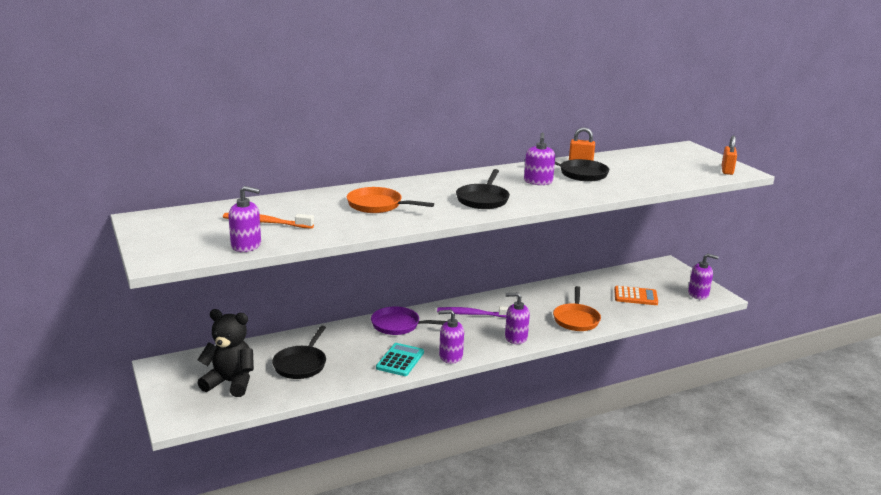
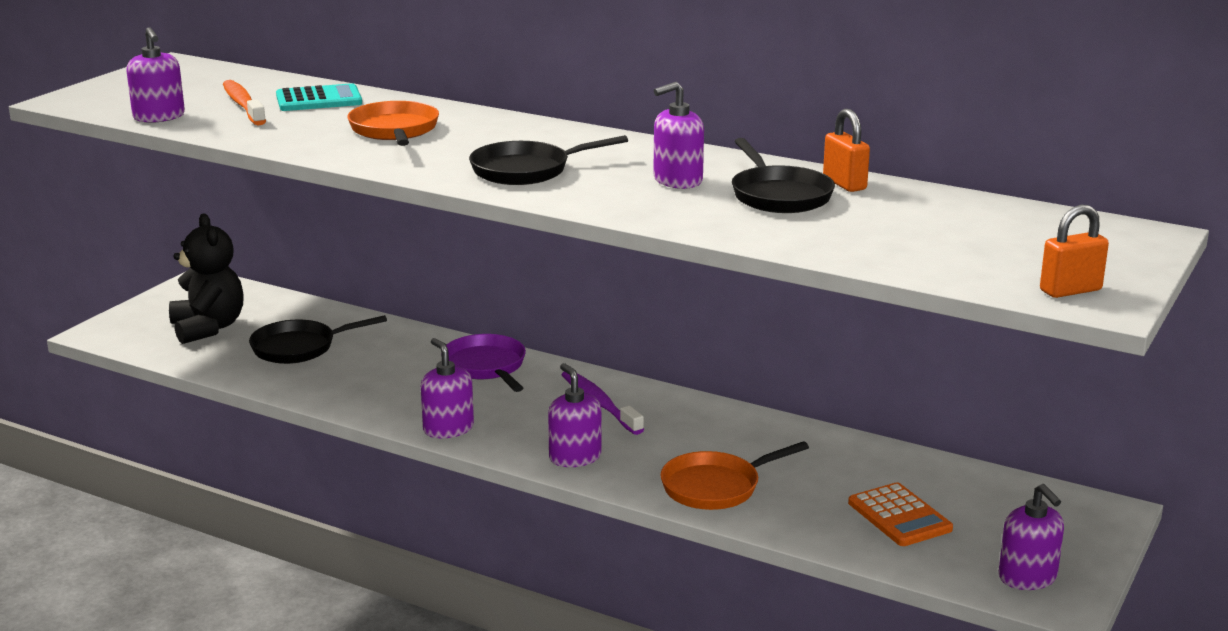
camera: 55 degrees right, 0 degrees up
turquoise calculator [376,343,424,376] -> turquoise calculator moved to [276,83,362,111]

